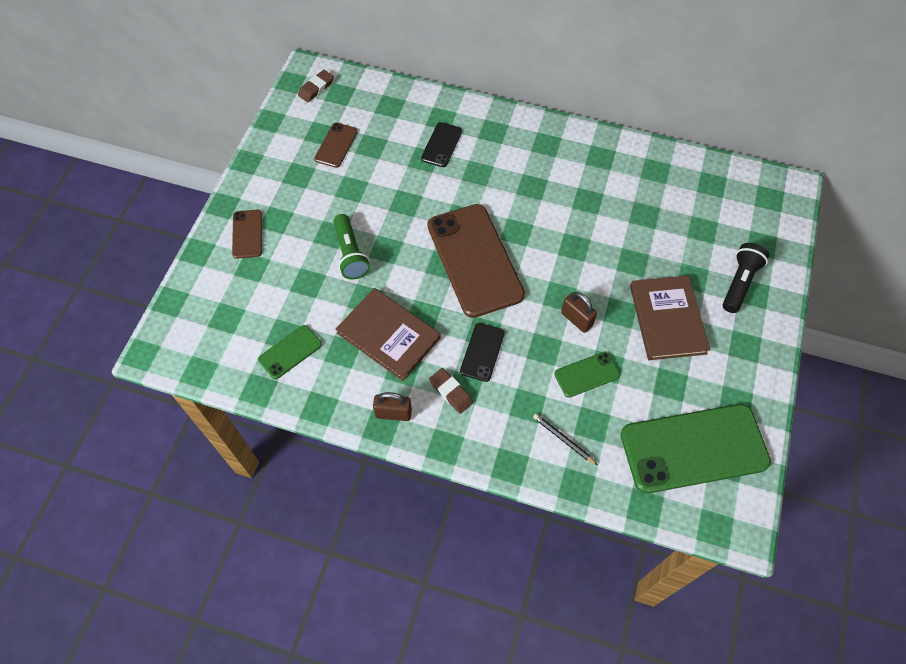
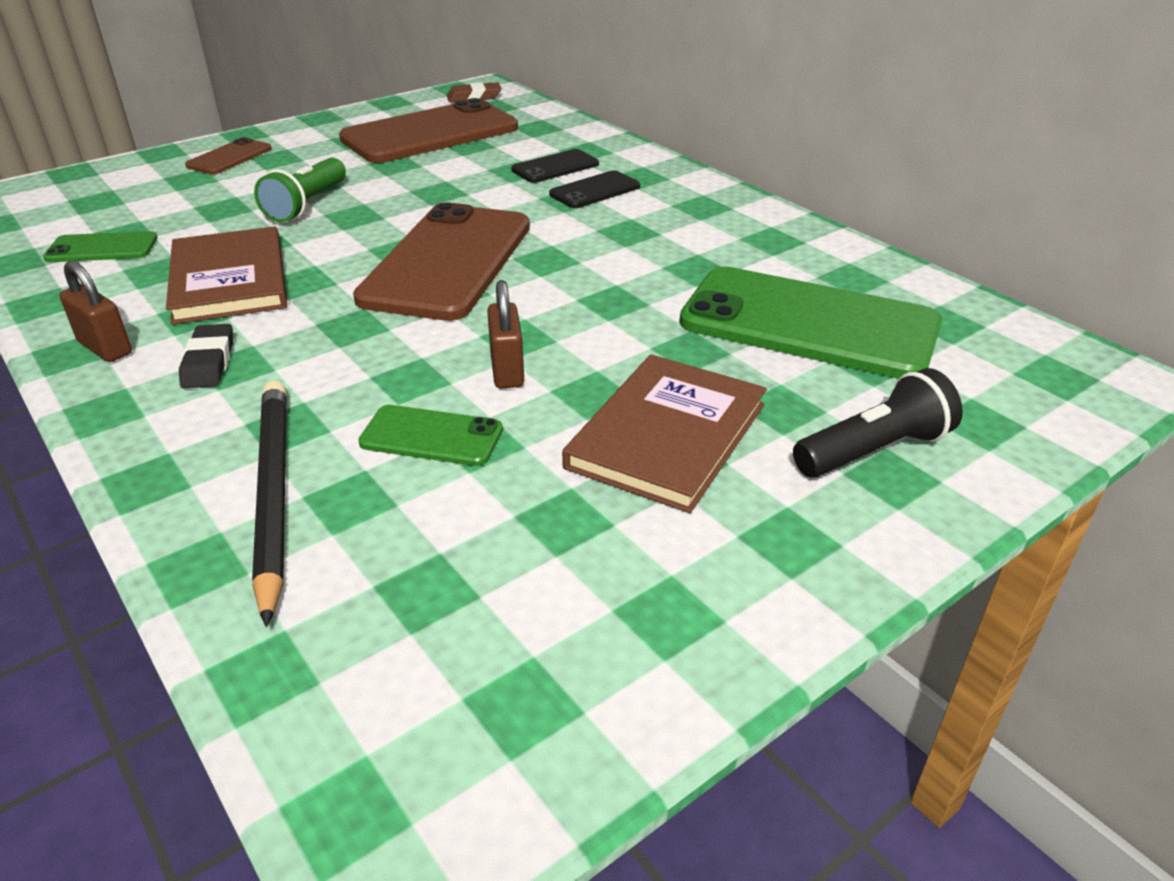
camera: 35 degrees right, 25 degrees down
brown phone [314,123,358,168] -> brown phone [339,98,518,163], size x2.15
brown eraser [429,368,473,414] -> black eraser [179,324,233,388]
black phone [460,323,505,382] -> black phone moved to [549,170,640,208]
black pencil [533,414,598,465] -> black pencil [252,381,287,627], size x2.00
green phone [621,404,771,494] -> green phone moved to [679,266,942,379]

